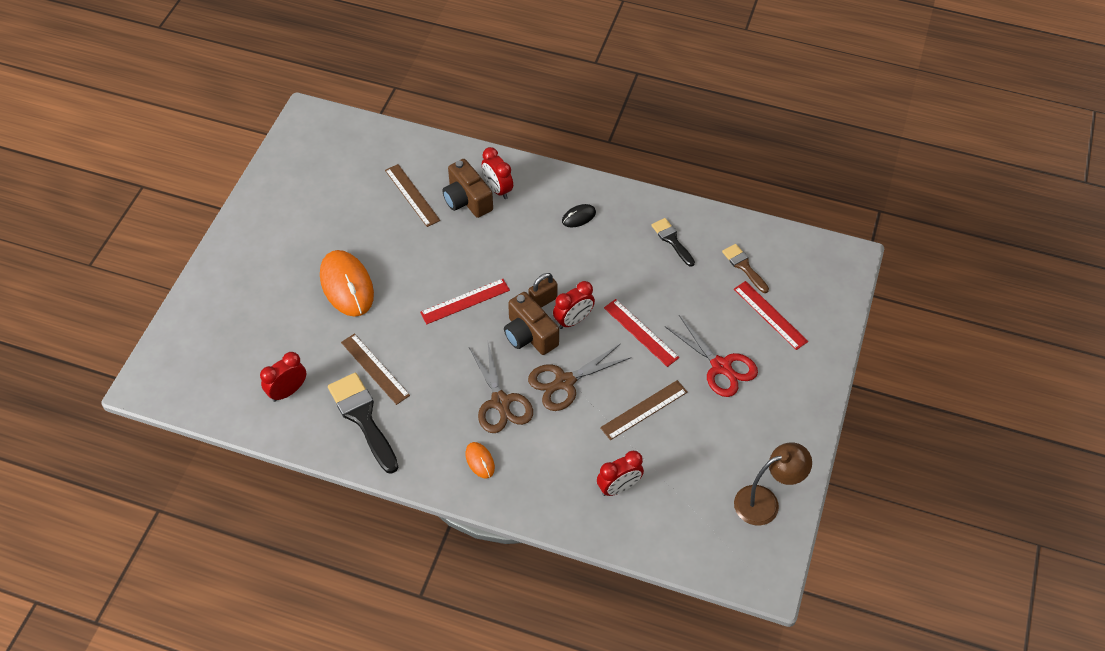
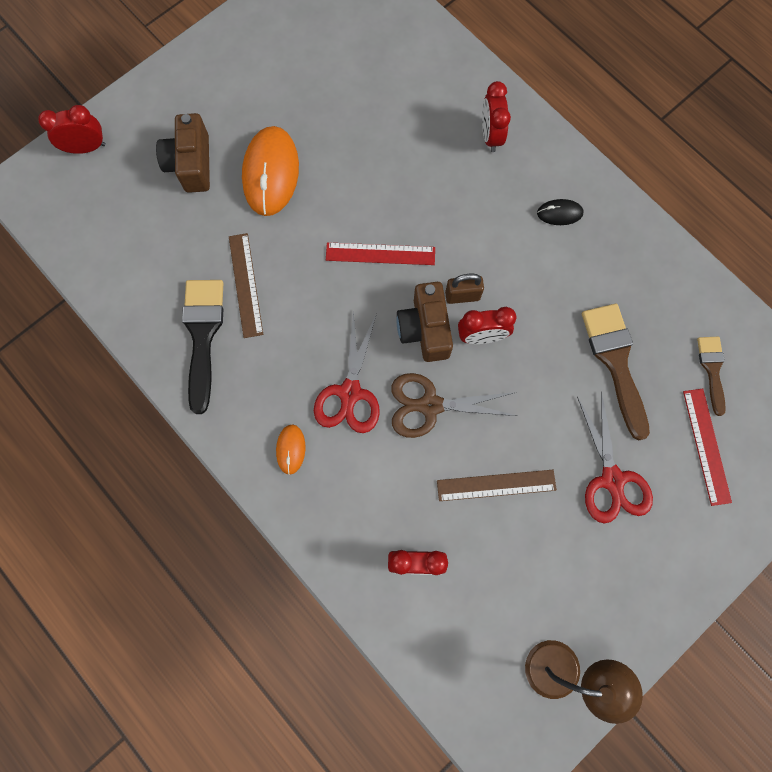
camera: 30 degrees right, 20 degrees up
red clock [260,352,306,402] -> red clock moved to [38,105,106,154]
brown ruler [385,164,440,227] -> none
brown camera [442,159,493,218] -> brown camera moved to [156,113,210,193]
brown scissors [469,343,533,433] -> red scissors [314,310,380,433]
red ruler [604,299,679,367] -> none
black brush [651,218,695,267] -> none
none -> brown brush [582,303,650,440]

